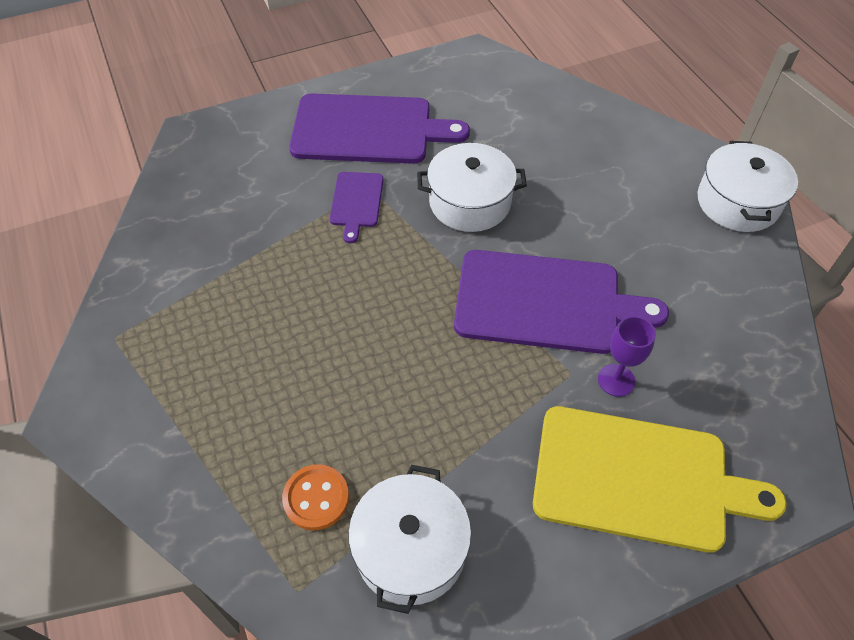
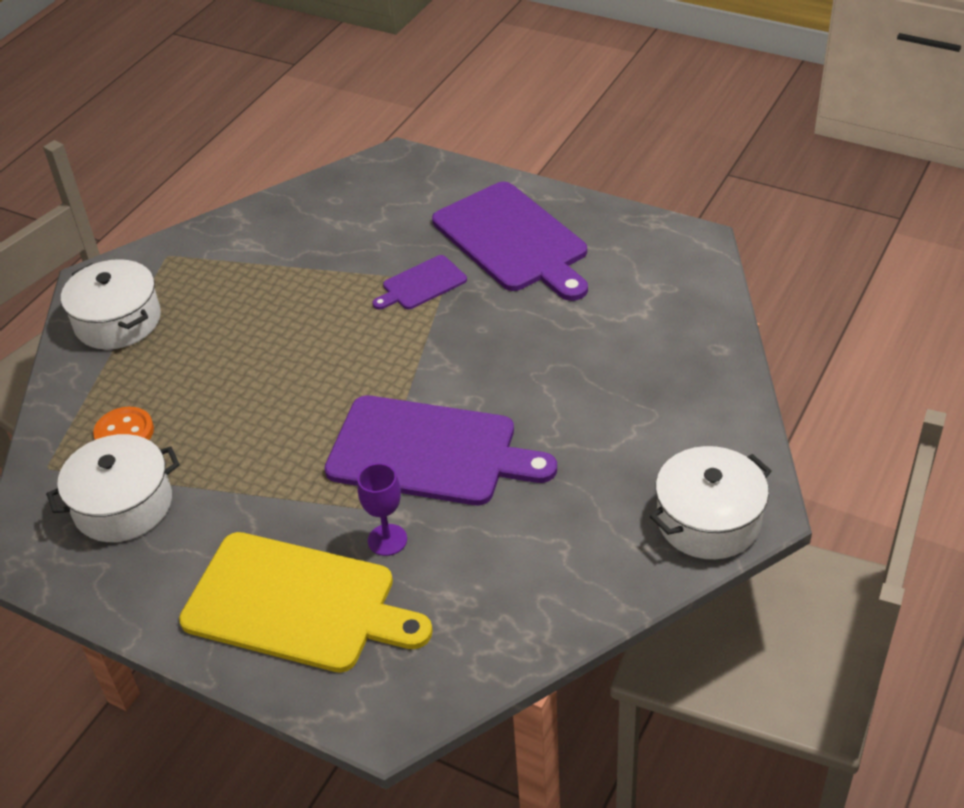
camera: 55 degrees right, 10 degrees down
white pot [417,143,527,232] -> white pot moved to [61,259,161,350]
purple cutting board [454,250,669,354] -> purple cutting board turned 45 degrees counterclockwise [324,395,557,505]
yellow cutting board [533,406,787,553] -> yellow cutting board turned 45 degrees counterclockwise [179,532,433,673]

